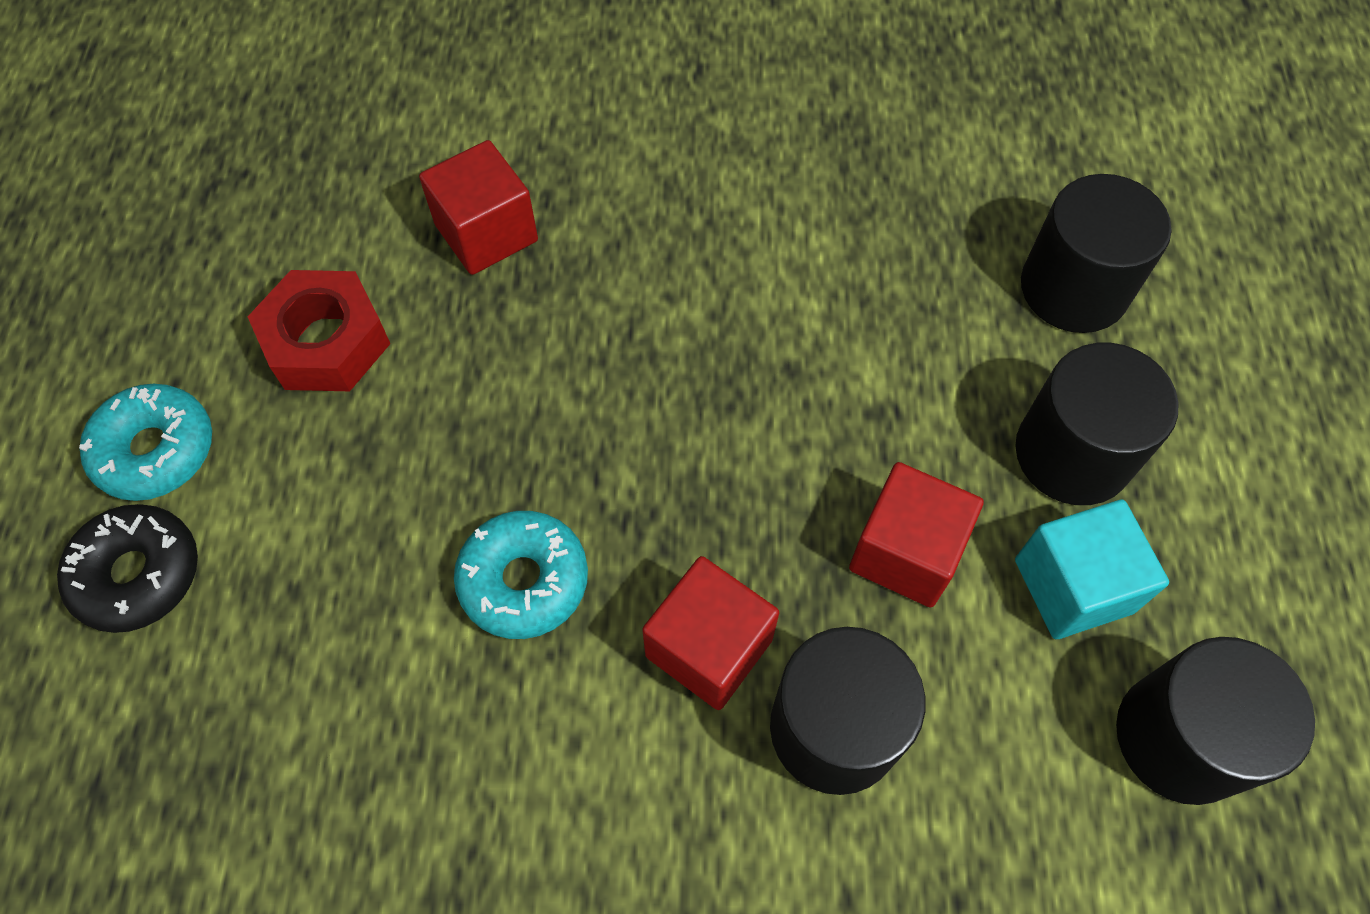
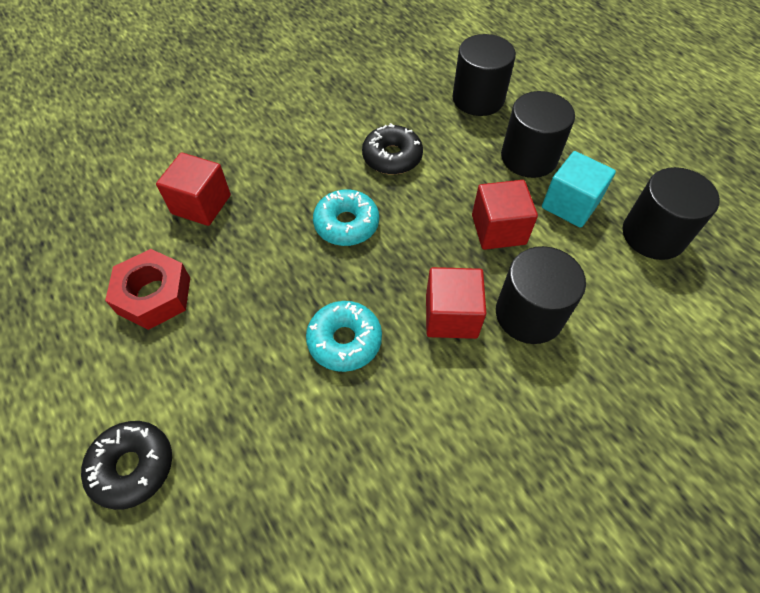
camera: 35 degrees left, 5 degrees down
turquoise donut [79,384,212,501] -> turquoise donut moved to [313,189,379,246]
none -> black donut [362,123,423,175]

